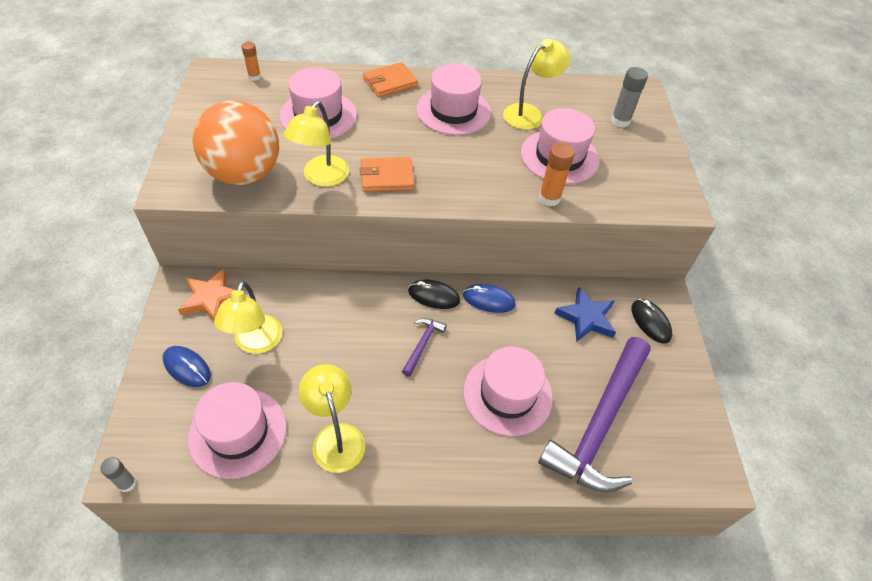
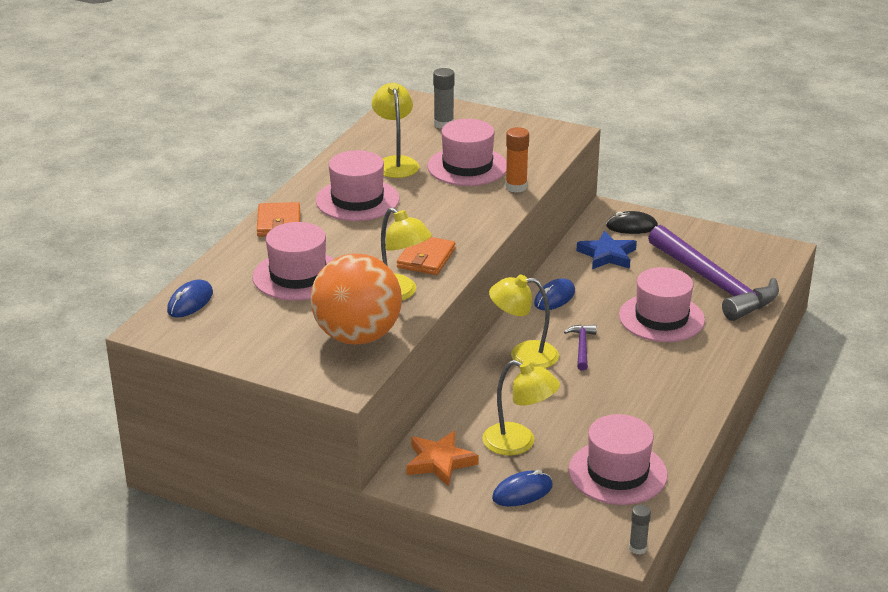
camera: 60 degrees left, 20 degrees down
orange glue stick [242,42,261,81] -> blue mouse [167,279,213,318]
yellow lamp [299,364,365,473] -> yellow lamp moved to [489,275,559,368]
purple hammer [402,318,447,376] -> purple hammer turned 45 degrees clockwise [564,325,597,371]
black mouse [408,280,460,309] -> none

